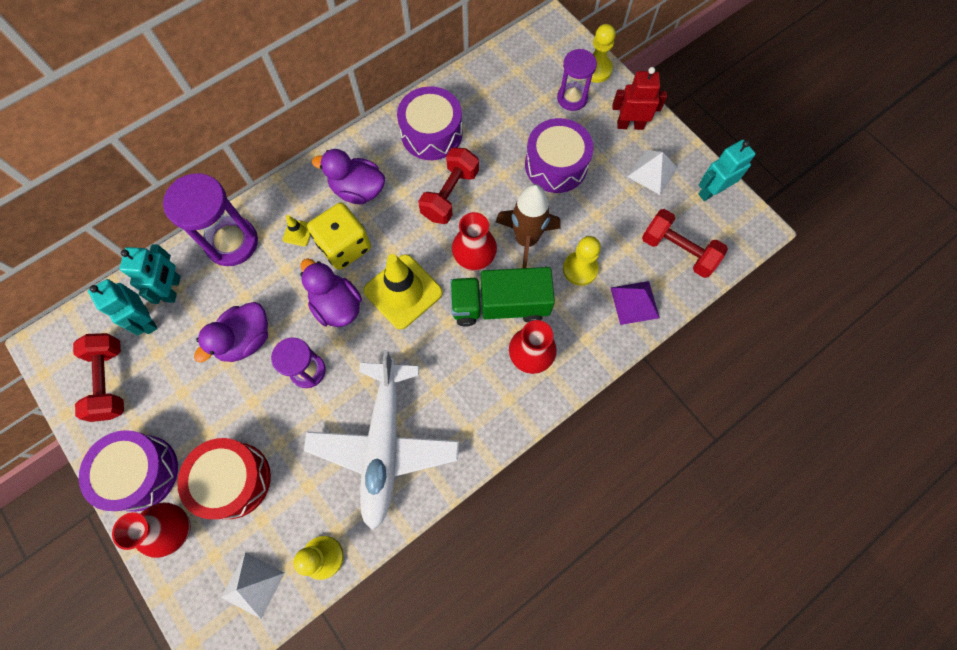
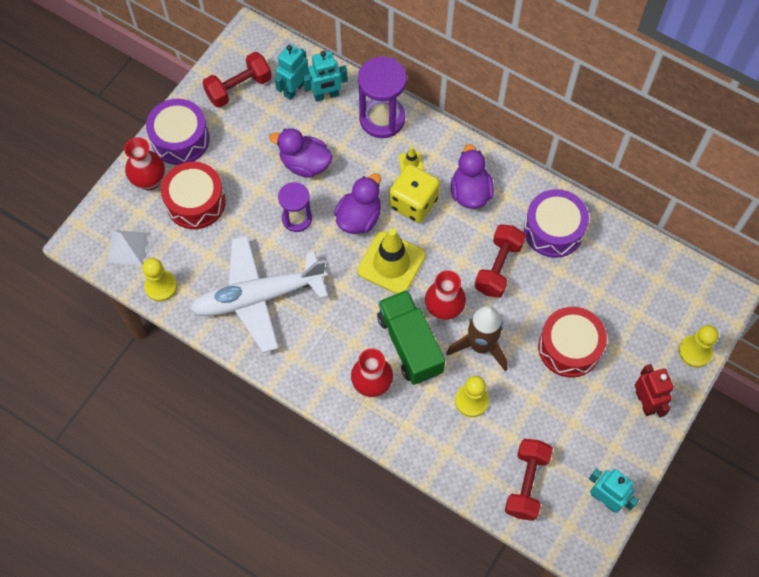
camera: 70 degrees right, 5 degrees down
red dumbbell [418,147,479,224] -> red dumbbell turned 75 degrees counterclockwise [474,224,526,298]
purple drum [525,118,594,193] -> red drum [538,307,607,378]
purple hourglass [557,49,597,111] -> none
purple pyramid [611,281,660,325] -> none
white pyramid [627,150,678,195] -> none

